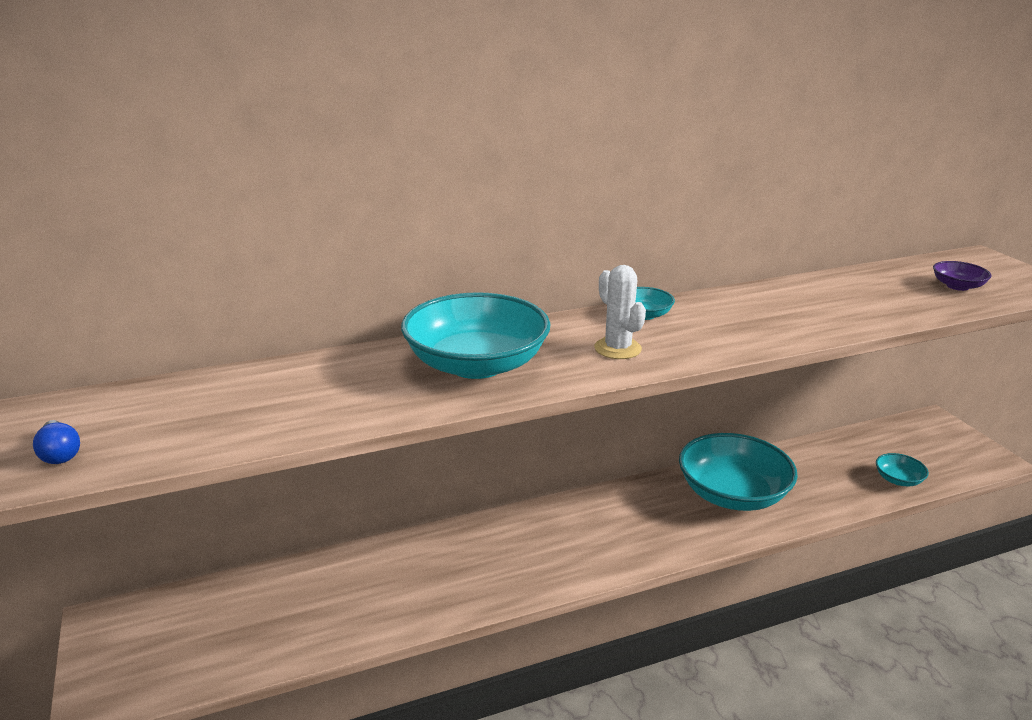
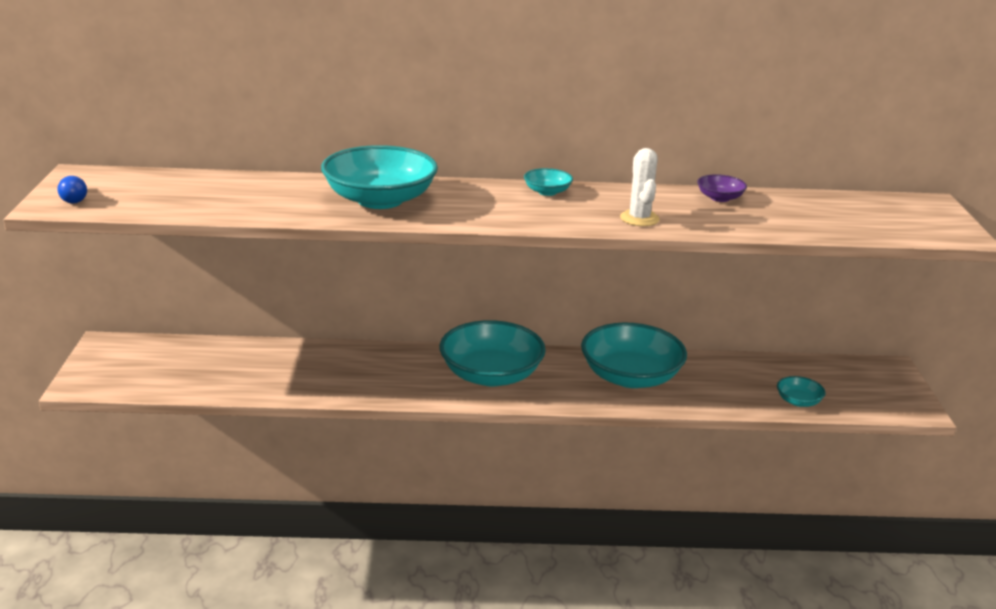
camera: 20 degrees right, 0 degrees up
white cactus [594,265,646,359] -> white cactus moved to [620,148,660,226]
purple bowl [933,261,992,291] -> purple bowl moved to [697,174,747,202]
none -> turquoise bowl [439,320,546,386]

